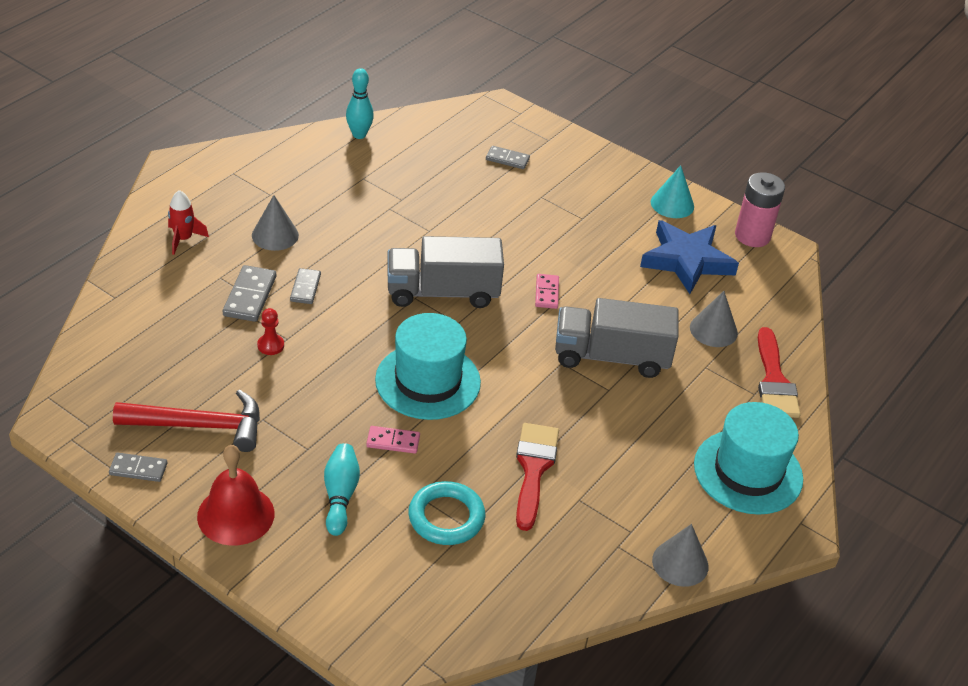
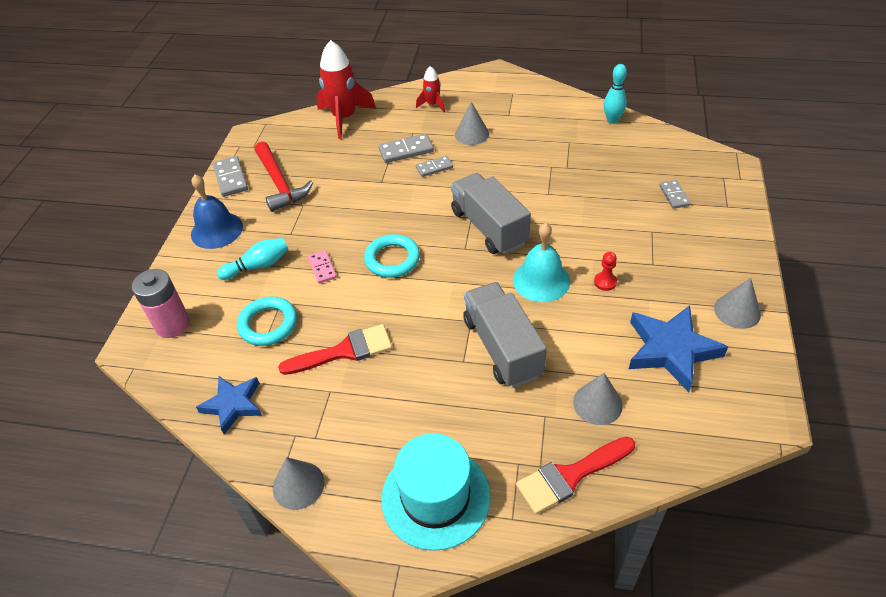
camera: 70 degrees right, 5 degrees up
grey domino [109,453,167,482] -> grey domino [213,156,248,197], size x1.53
red bell [197,445,274,546] -> blue bell [191,175,243,249]
red pawn [257,308,284,355] -> red pawn moved to [594,252,617,291]
turquoise hat [375,313,481,420] -> turquoise ring [364,234,420,278]
pink domino [535,274,559,309] -> turquoise bell [513,223,570,302]
turquoise cone [651,165,694,218] -> grey cone [714,278,761,329]
pink battery [735,172,785,247] -> pink battery moved to [132,269,190,338]
none -> blue star [196,376,262,435]
none -> red rocket [316,40,376,139]

